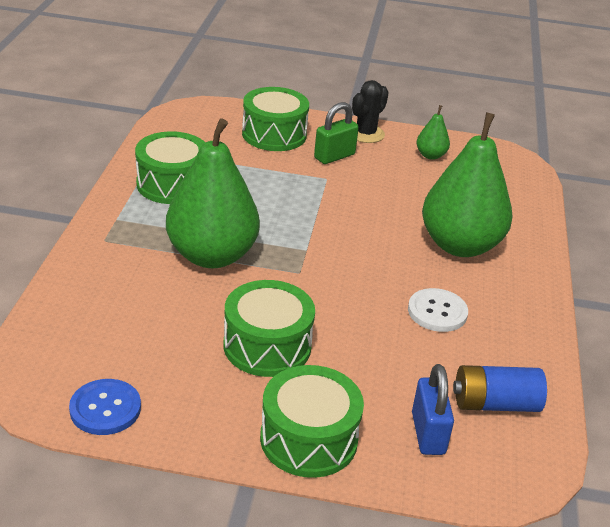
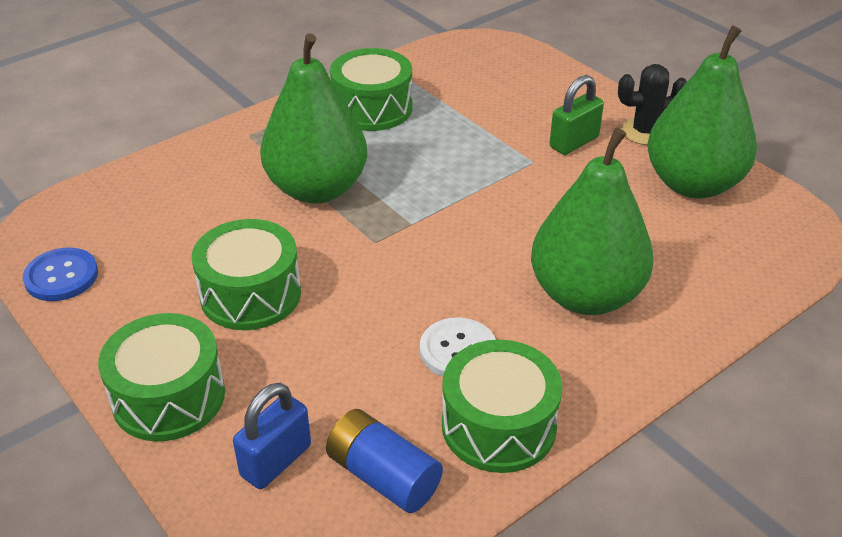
camera: 45 degrees right, 5 degrees up
green drum [242,87,309,151] -> green drum moved to [442,340,562,473]
green padlock [314,102,359,164] -> green padlock turned 45 degrees counterclockwise [550,75,604,155]
green pear [416,105,450,160] -> green pear [648,25,757,199], size x2.30

